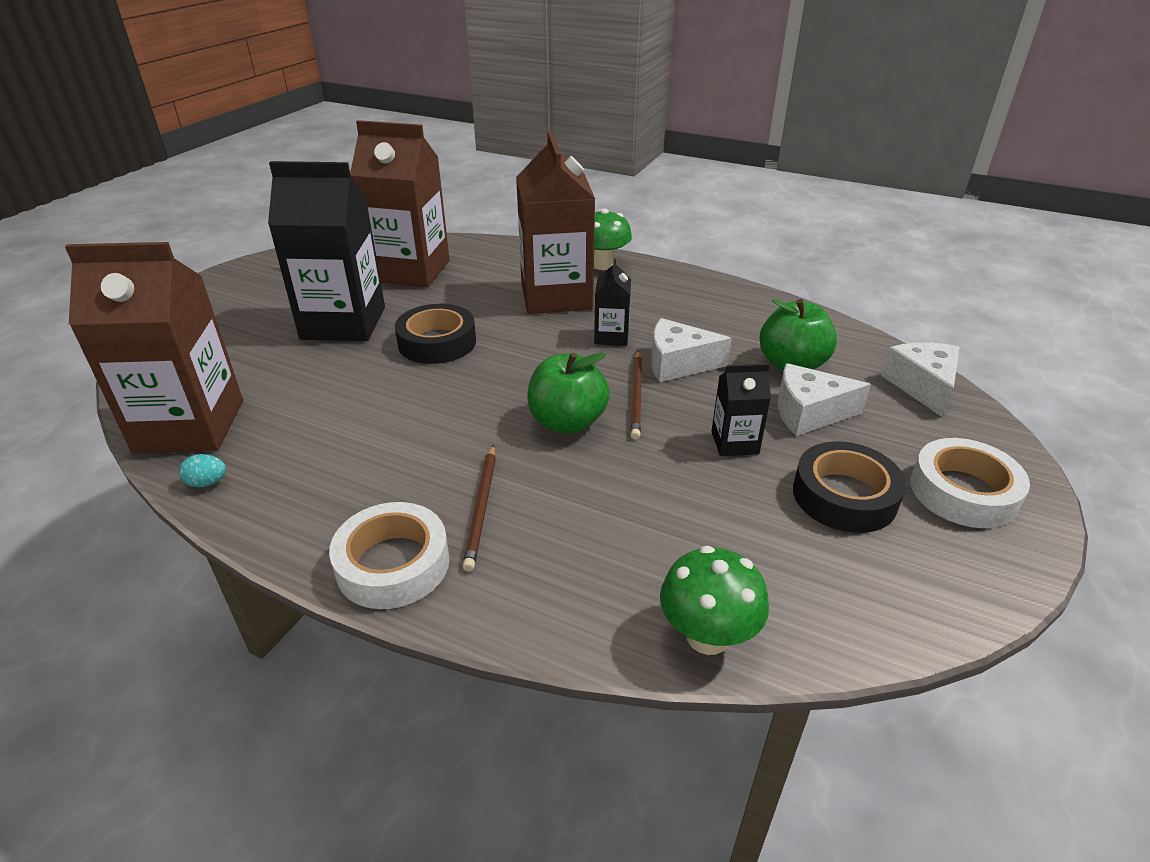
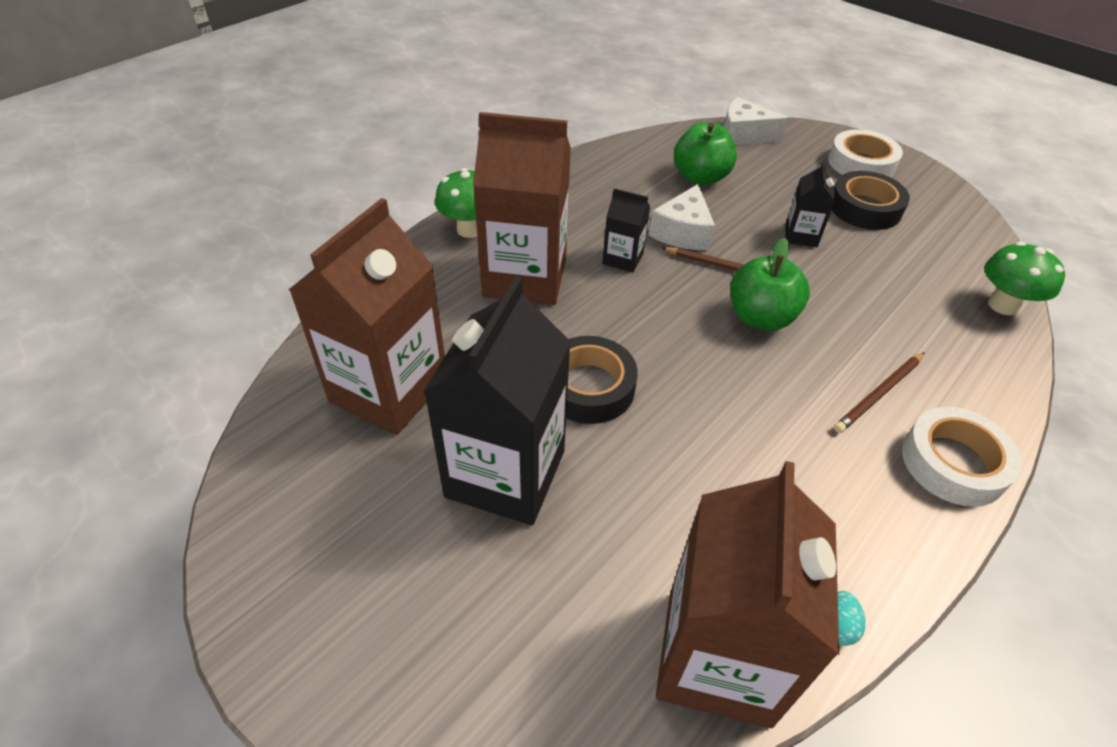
camera: 75 degrees left, 10 degrees up
brown pencil [462,444,496,572] -> brown pencil turned 120 degrees clockwise [834,352,925,433]
white cheese [778,363,871,436] -> none

